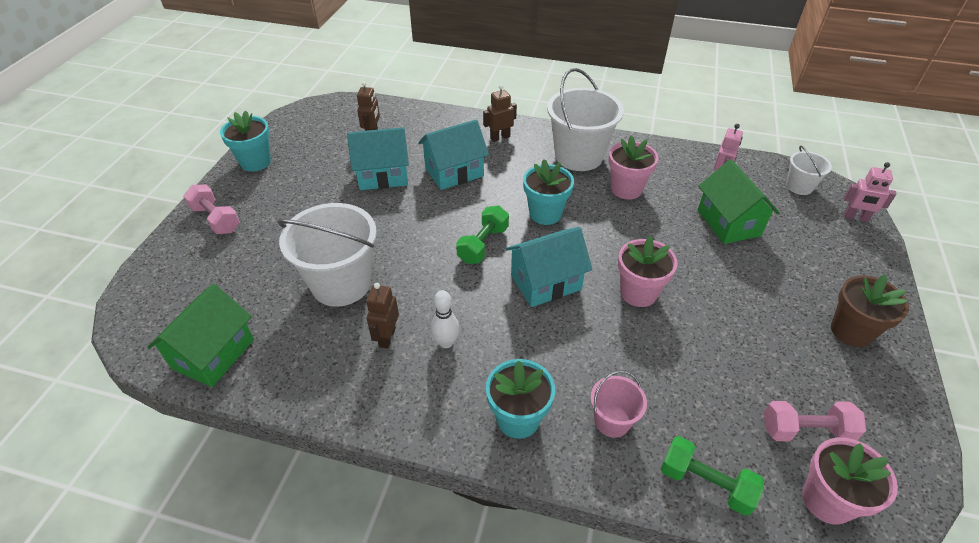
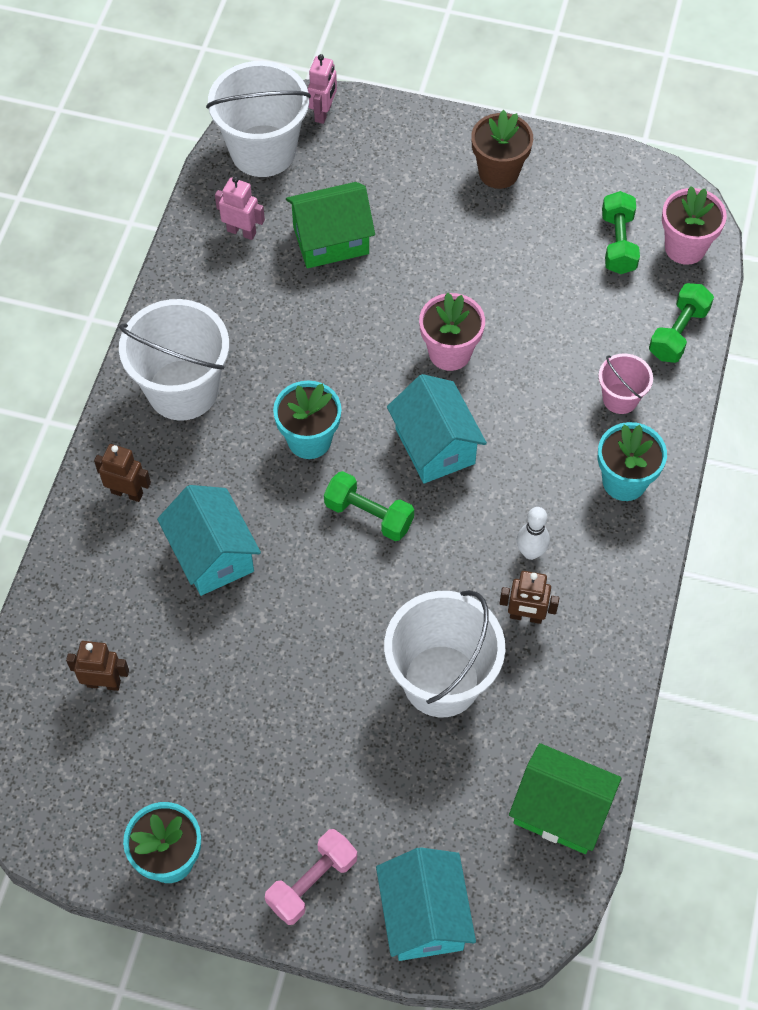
camera: 90 degrees left, 15 degrees up
turquoise house [347,127,409,190] -> turquoise house moved to [376,847,476,961]
brown robot [483,85,517,142] -> brown robot turned 135 degrees clockwise [94,444,151,502]
pink flower pot [609,135,659,200] -> none
pink dumbbell [764,401,866,441] -> green dumbbell [602,191,640,274]
white bucket [786,145,832,195] -> white bucket [206,61,311,177], size x1.99

